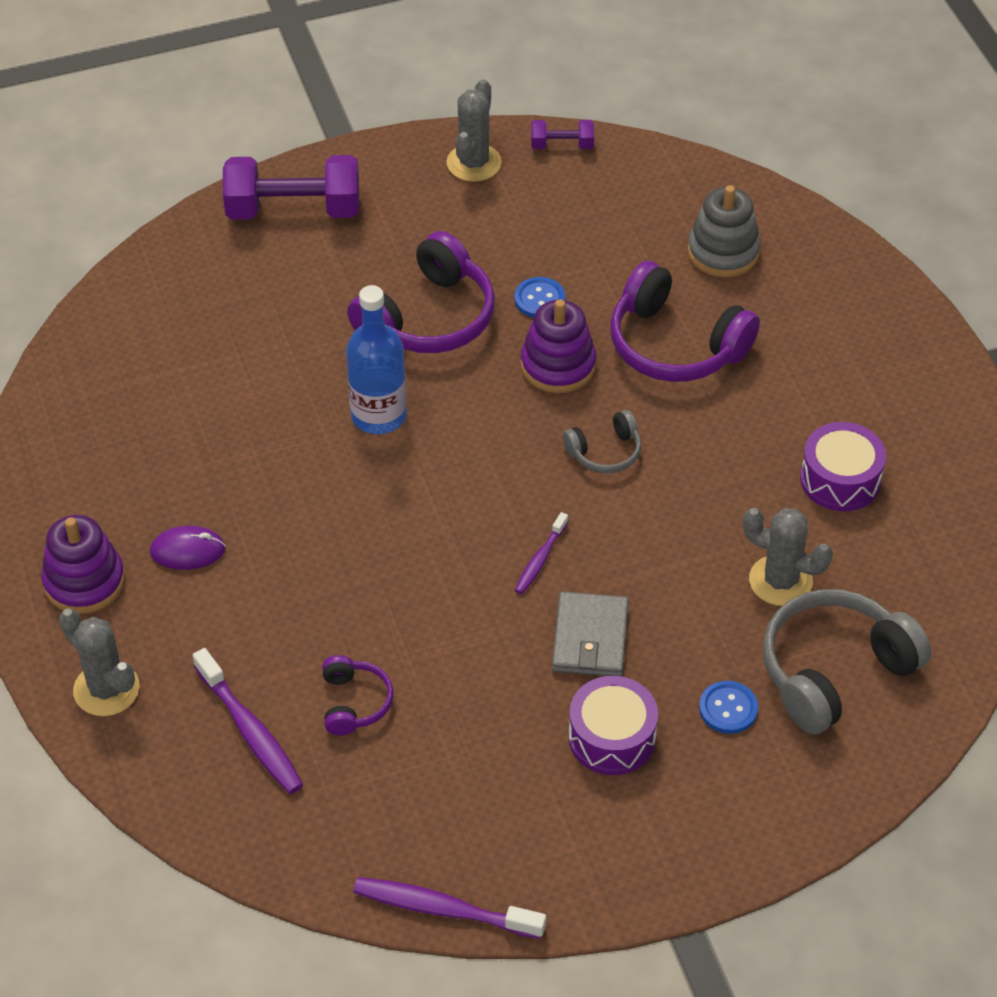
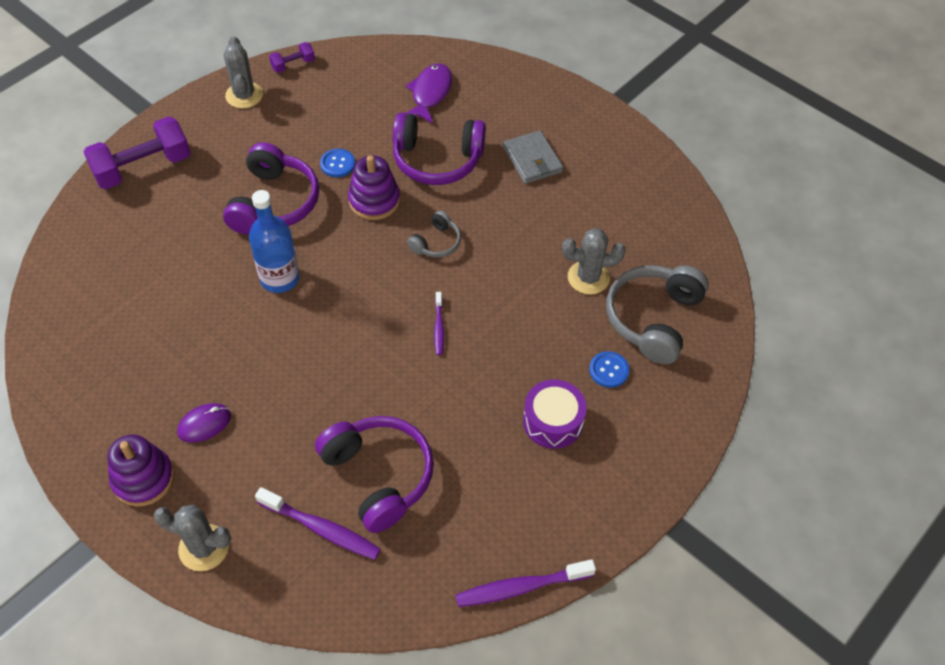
camera: 30 degrees left, 5 degrees up
purple headphones [322,655,394,735] -> purple headphones [315,416,434,533], size x1.94
grey wallet [552,592,629,677] -> grey wallet moved to [503,130,563,184]
grey stacking toy [688,185,761,277] -> purple fish [405,64,452,123]
purple drum [800,422,886,511] -> none

